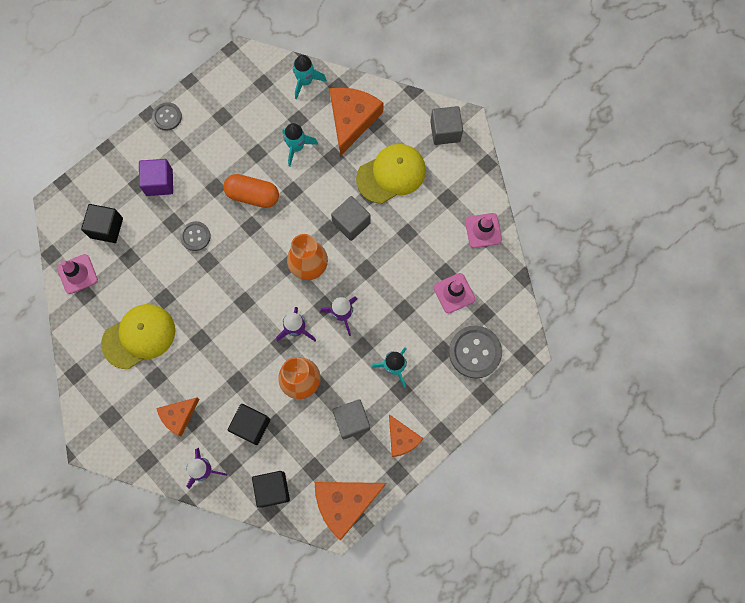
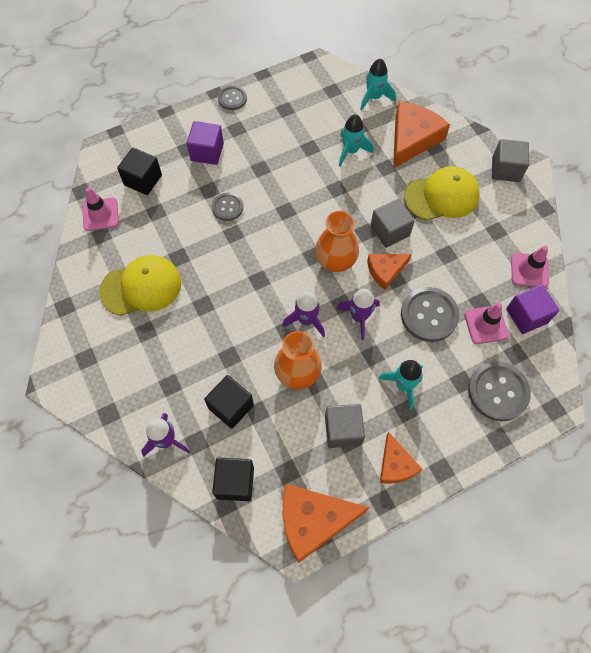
camera: 15 degrees right, 10 degrees down
orange cheese [156,398,199,436] -> orange cheese moved to [367,254,412,290]
orange capsule [223,174,279,208] -> none
none -> grey button [401,287,460,342]
none -> purple cube [506,285,559,334]

